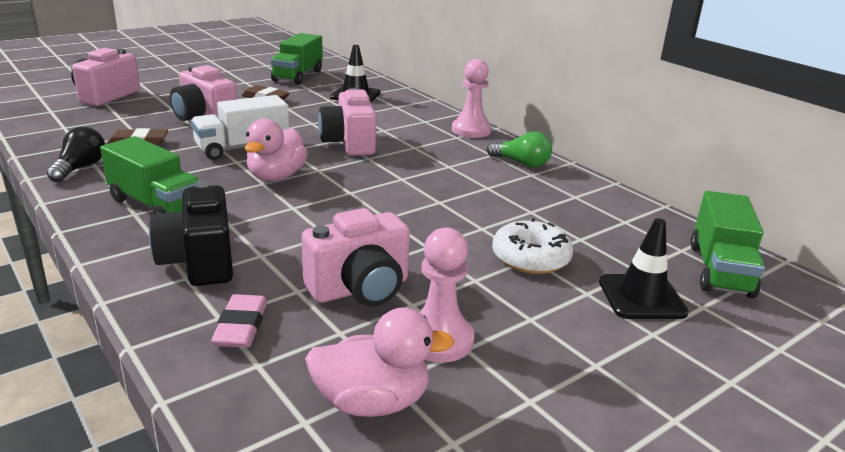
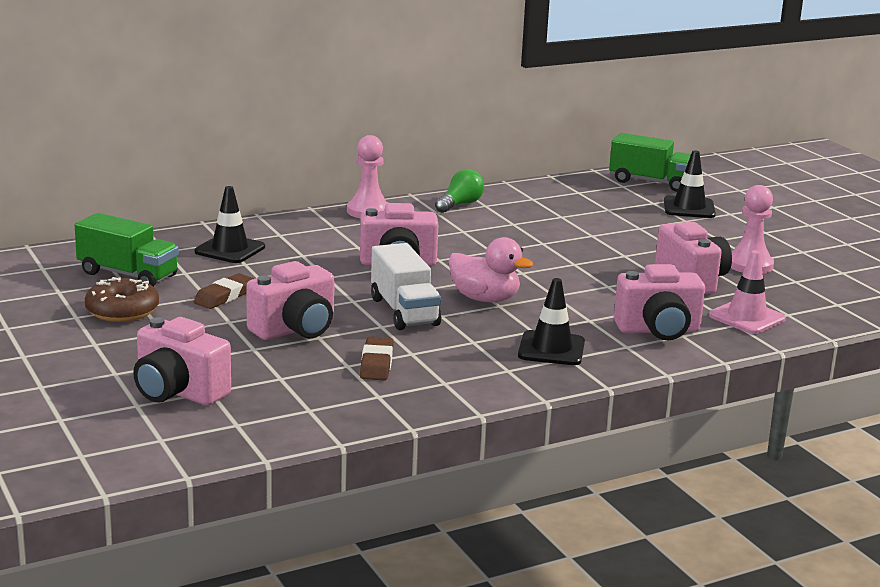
camera: 80 degrees left, 5 degrees down
black light bulb [46,127,105,182] -> none
green truck [100,136,201,214] -> black traffic cone [518,278,585,365]
black camera [149,181,233,286] -> pink camera [614,264,705,340]
pink eraser [211,294,267,348] -> pink traffic cone [709,250,786,334]
pink duck [305,308,455,417] -> none
white donut [492,218,573,274] -> none
none -> brown donut [85,277,159,322]

